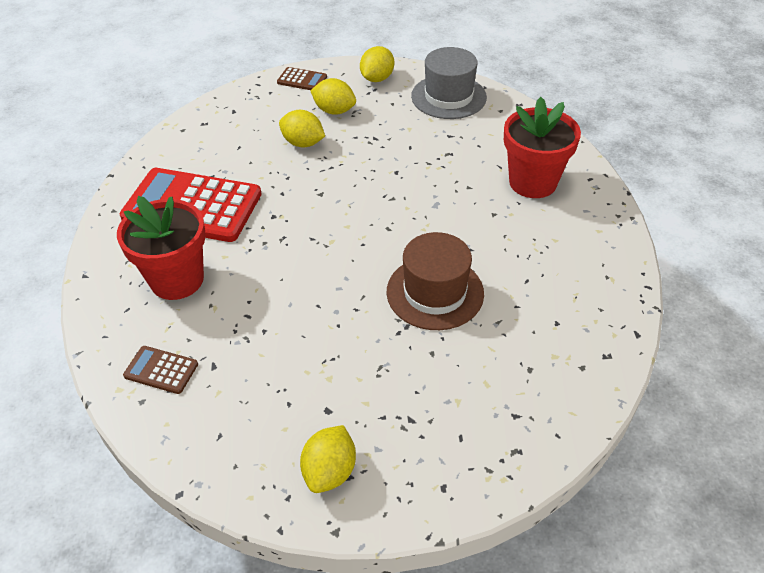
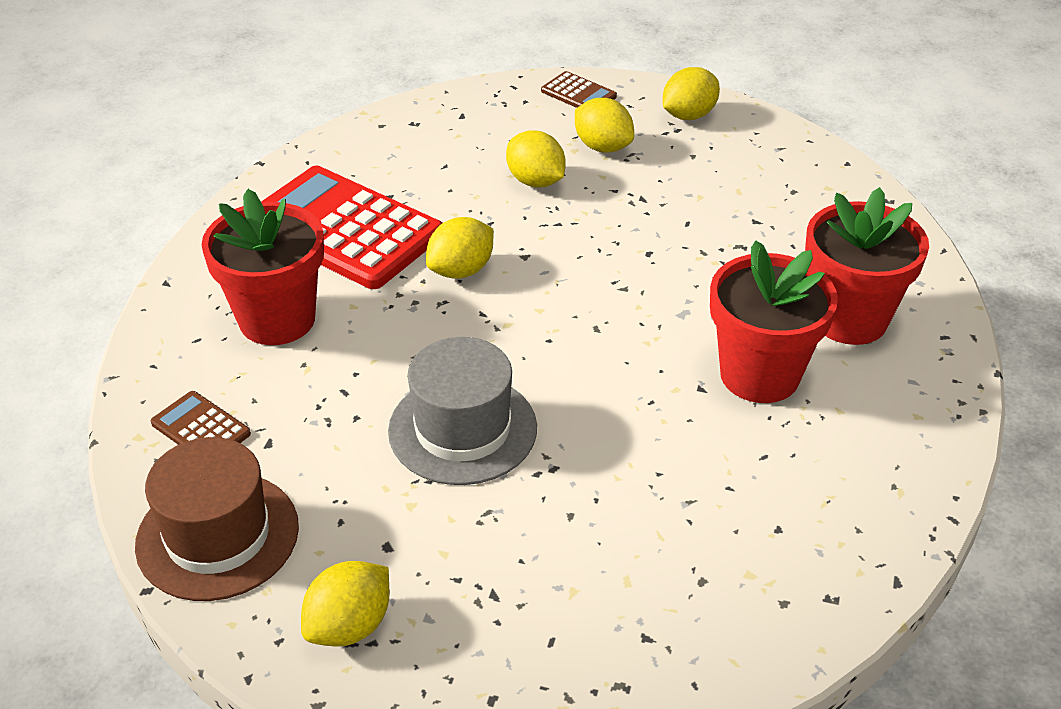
camera: 20 degrees right, 5 degrees down
brown hat [387,232,484,330] -> brown hat moved to [135,437,299,601]
grey hat [411,47,487,119] -> grey hat moved to [388,337,537,485]
none -> yellow lemon [426,217,494,279]
none -> red flower pot [710,241,838,403]

